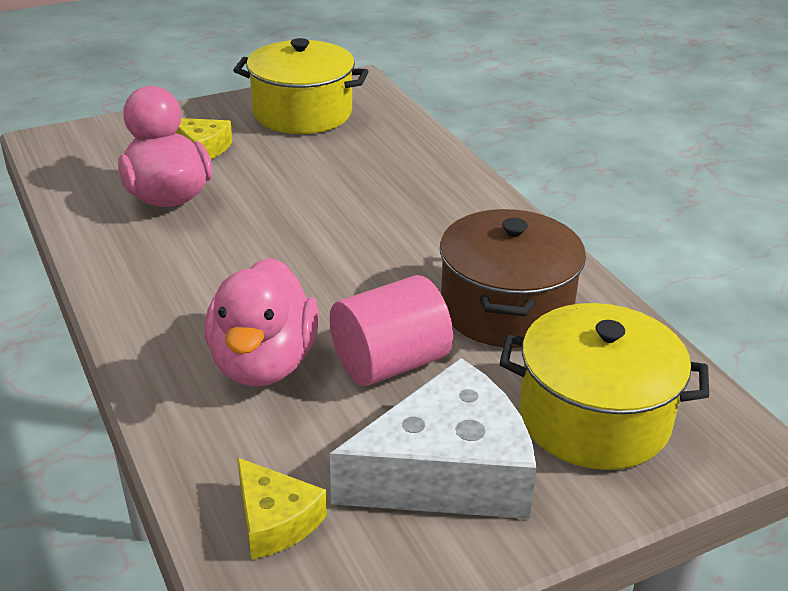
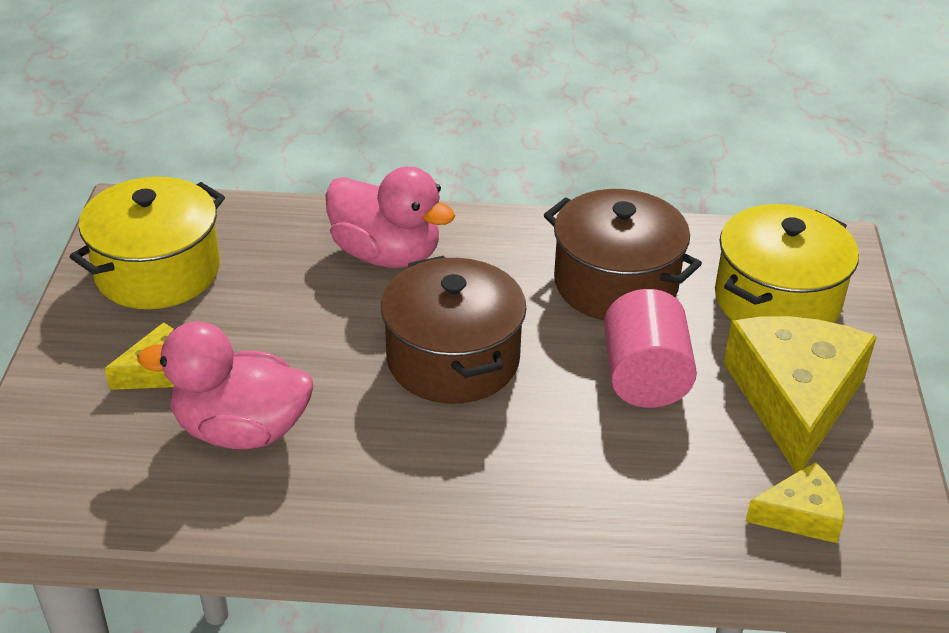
camera: 60 degrees left, 5 degrees up
pink duck [204,258,319,387] -> pink duck moved to [325,166,455,268]
white cheese [330,358,537,519] -> yellow cheese [724,316,877,473]
none -> brown pot [381,256,527,404]

